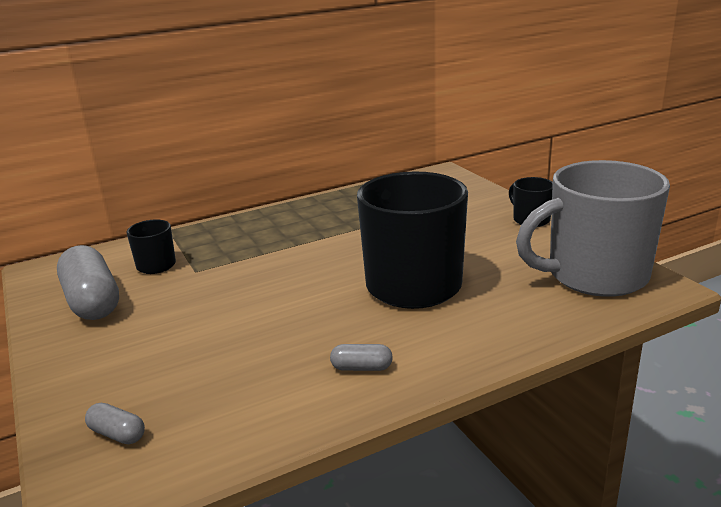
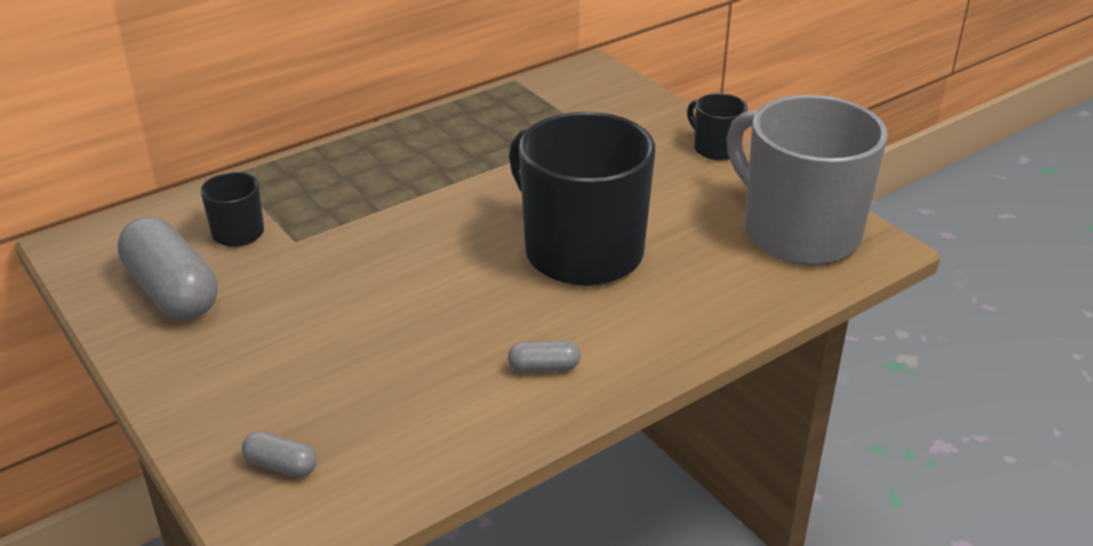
camera: 10 degrees left, 10 degrees up
grey mug [516,160,670,297] -> grey mug turned 75 degrees clockwise [726,95,888,265]

